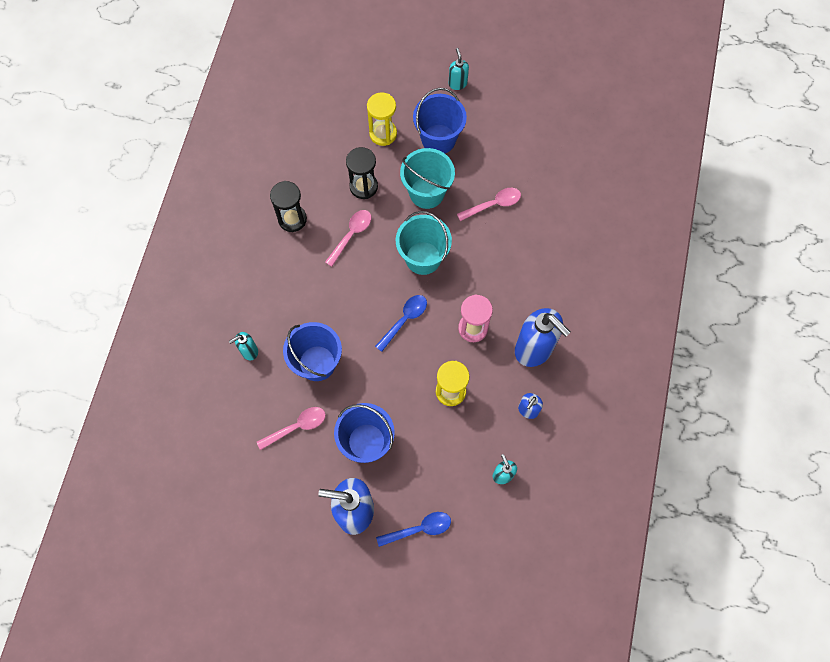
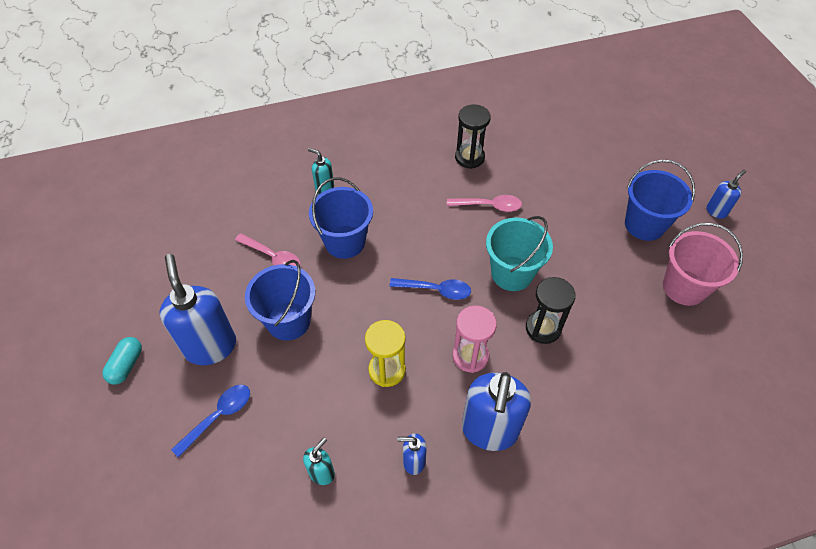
camera: 60 degrees right, 15 degrees down
black hourglass [346,147,378,199] -> black hourglass moved to [526,277,576,344]
yellow hourglass [367,92,397,146] -> none
blue spoon [376,512,451,547] -> blue spoon turned 90 degrees counterclockwise [171,385,250,458]
turquoise bucket [400,148,455,209] -> none
turquoise soap dispenser [449,48,469,90] -> blue soap dispenser [706,170,746,219]
pink spoon [457,188,521,221] -> none
none -> turquoise capsule [102,337,142,384]
none -> pink bucket [663,223,743,306]

